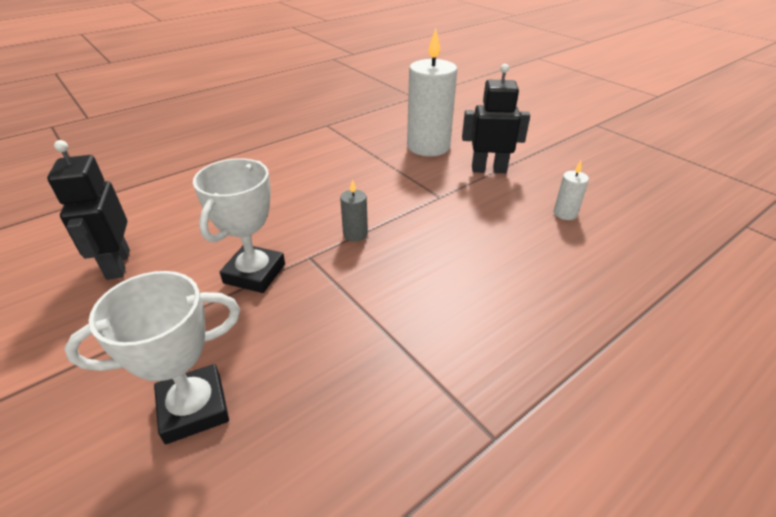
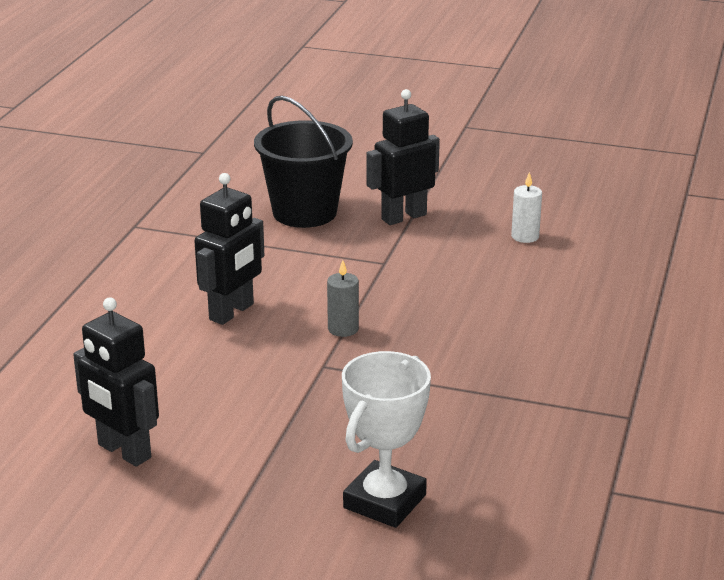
camera: 35 degrees left, 10 degrees down
white trophy [193,158,285,293] -> none
white candle [407,28,457,156] -> black bucket [254,96,353,228]
none -> black robot [195,173,265,325]

